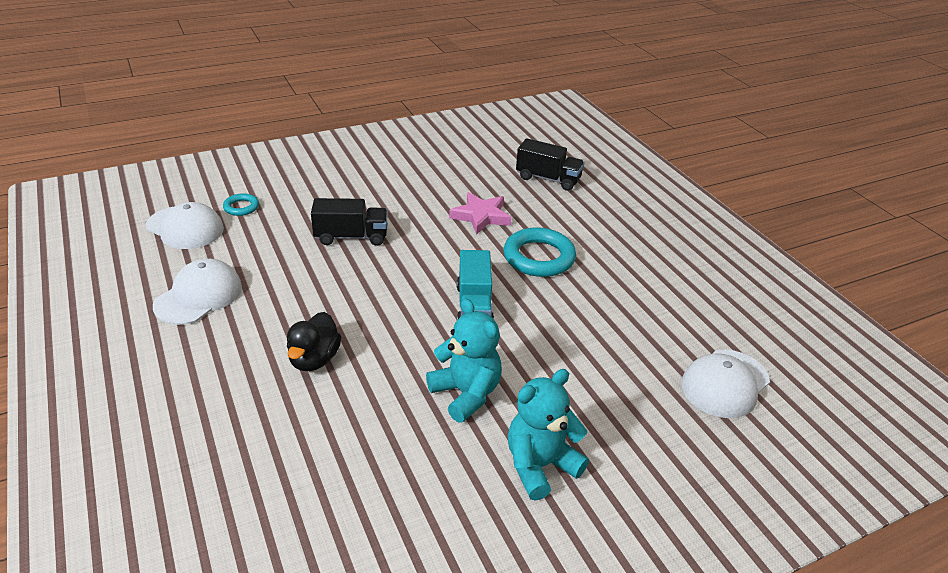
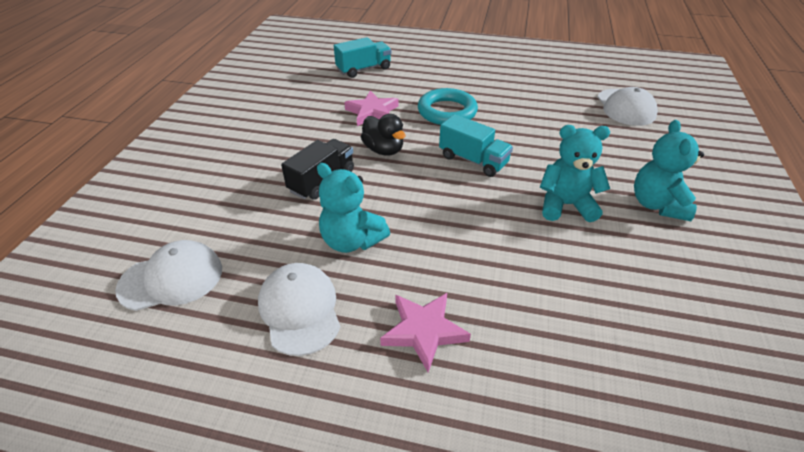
camera: 50 degrees left, 5 degrees up
turquoise ring [223,193,259,216] -> none
black duck [287,312,341,371] -> black duck moved to [361,114,406,156]
black truck [516,138,584,191] -> turquoise truck [334,37,391,78]
none -> turquoise teddy bear [317,163,390,253]
none -> pink star [380,293,471,372]

